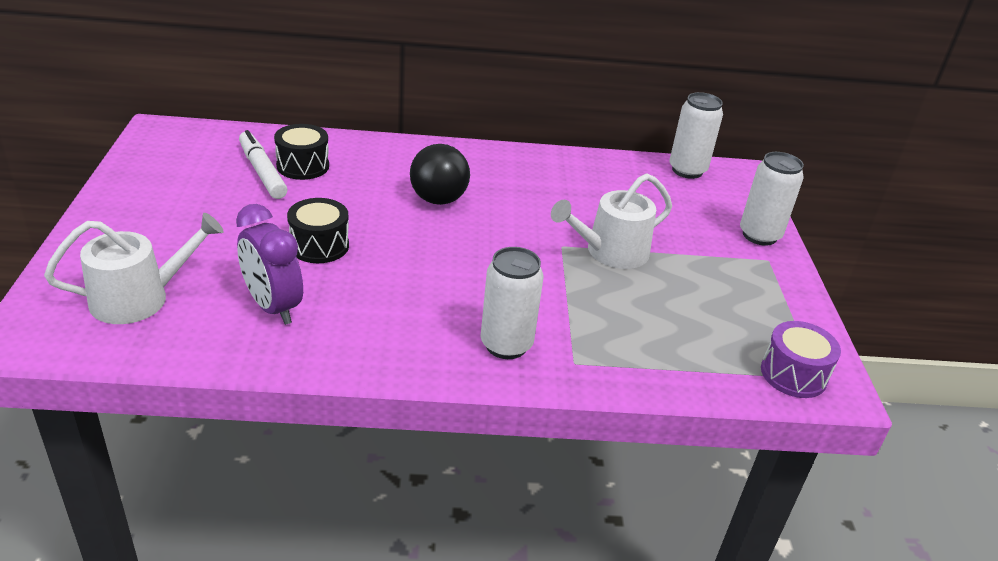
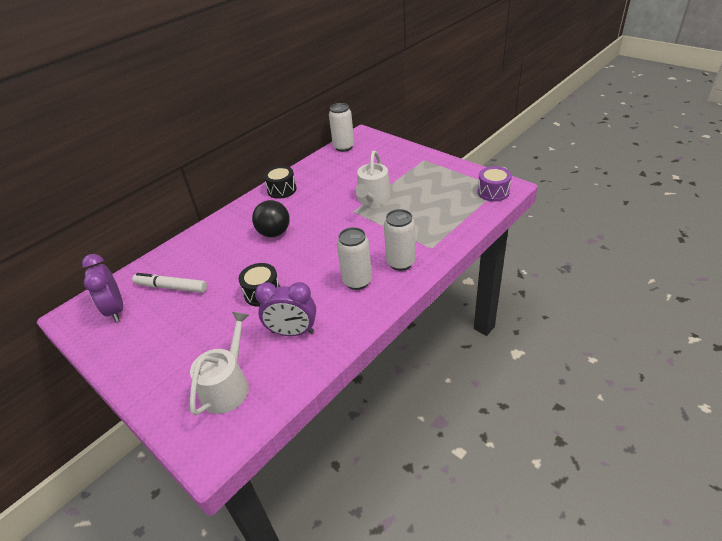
camera: 40 degrees left, 5 degrees up
black drum [274,124,329,180] -> black drum moved to [264,166,297,199]
white can [740,152,804,246] -> white can moved to [337,227,372,290]
none -> purple clock [82,254,123,322]

